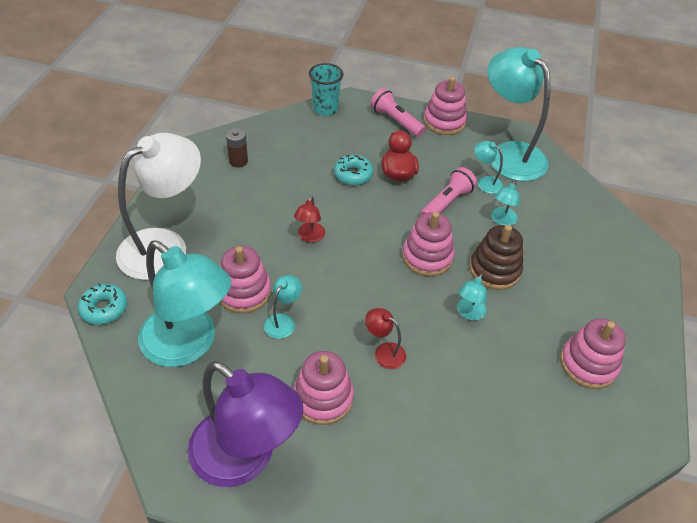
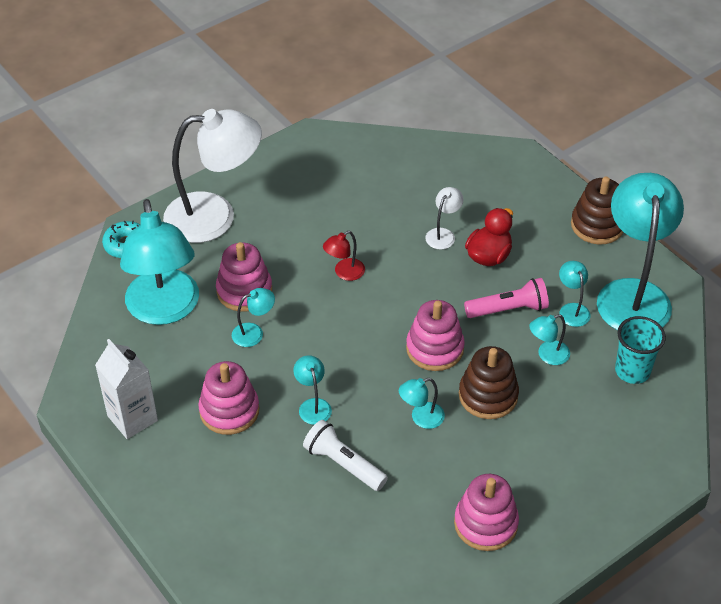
camera: 40 degrees right, 0 degrees up
purple lamp [188,361,303,487] -> white carton [95,339,158,439]
brown battery [226,128,248,168] -> none
turquoise cup [309,63,343,116] -> turquoise cup moved to [615,316,666,384]
turquoise donut [334,155,373,185] -> white lamp [425,187,464,249]
red lamp [365,308,406,369] -> turquoise lamp [293,355,332,425]
pink flashlight [370,88,426,137] -> none
pink stacking toy [424,77,467,135] -> brown stacking toy [571,177,623,244]
none -> white flashlight [303,420,388,491]

